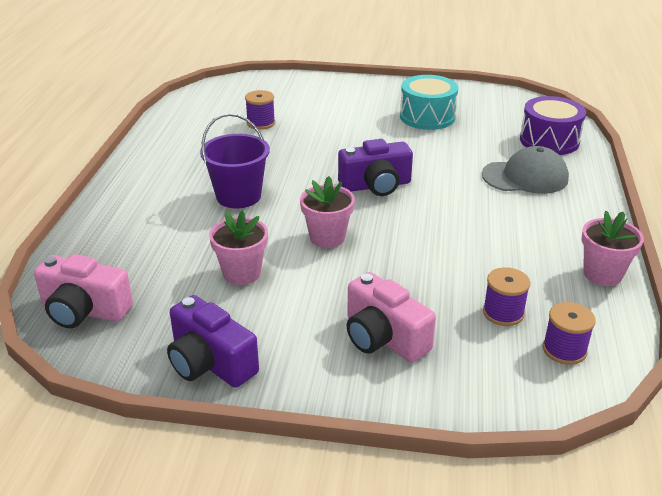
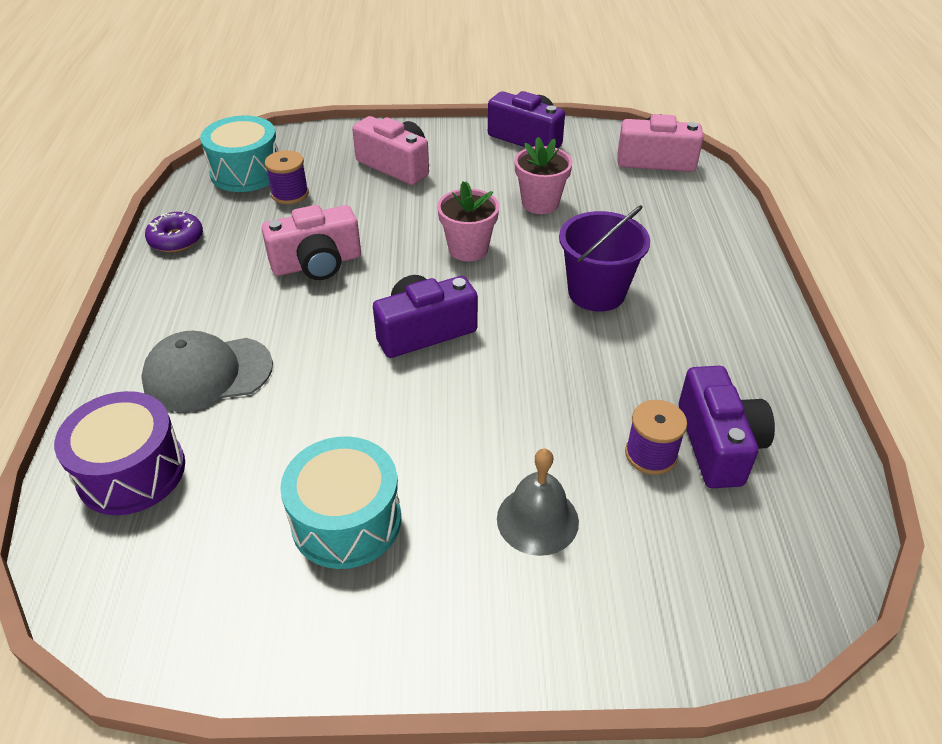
camera: 170 degrees right, 10 degrees up
purple spool [543,302,596,365] -> turquoise drum [200,116,278,192]
pink flower pot [582,211,644,286] -> purple donut [145,211,203,252]
none -> pink camera [262,205,361,280]
none -> grey bell [497,448,579,556]
none -> purple camera [679,366,775,488]

